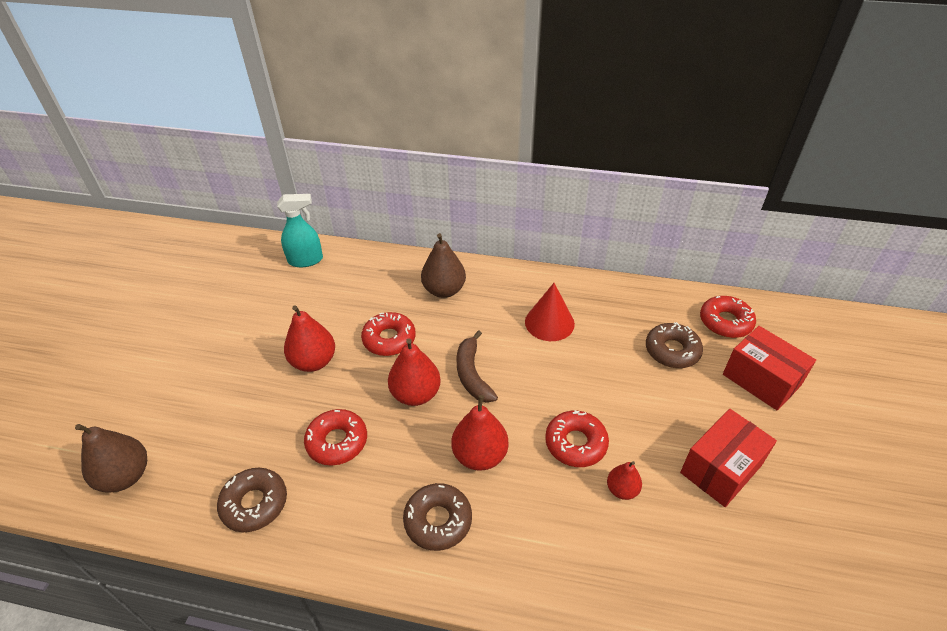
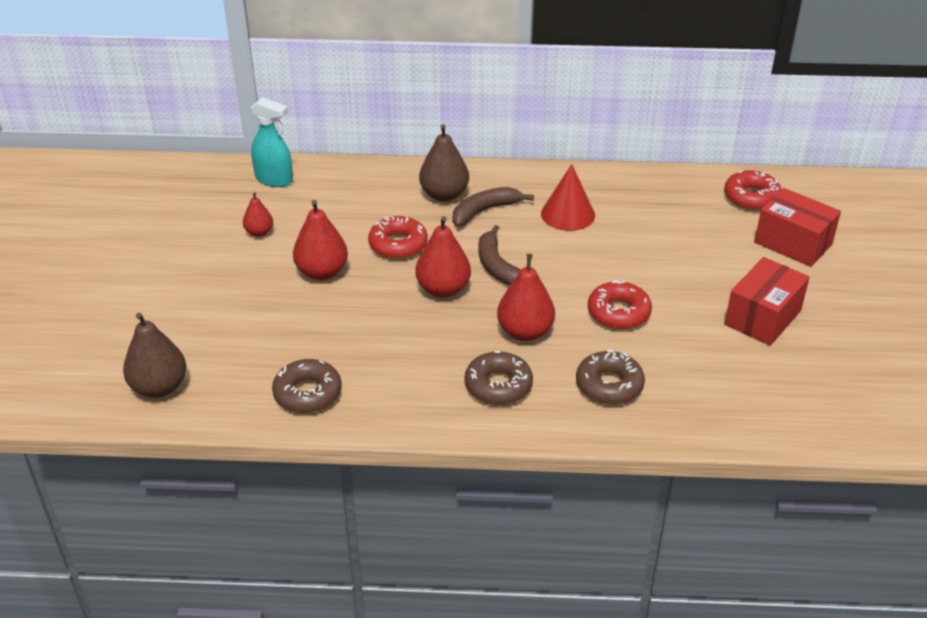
camera: 10 degrees left, 5 degrees down
turquoise spray bottle [277,194,323,267] -> turquoise spray bottle turned 45 degrees clockwise [251,97,293,187]
red donut [304,409,367,466] -> none
red pear [607,461,642,500] -> red pear moved to [243,192,273,237]
brown donut [646,322,703,368] -> brown donut moved to [576,350,645,405]
none -> brown banana [453,187,534,227]

